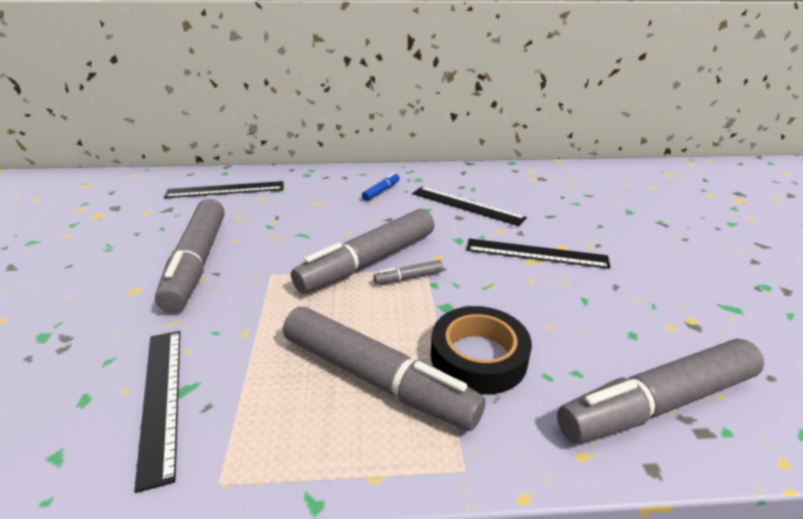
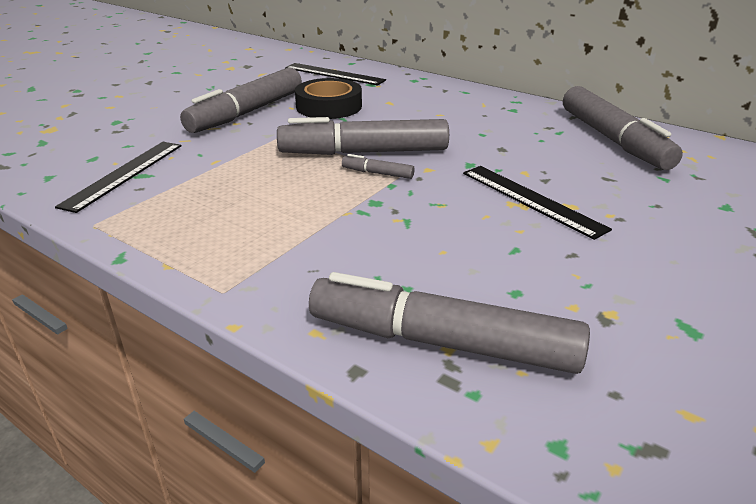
camera: 40 degrees right, 0 degrees up
grey marker [283,307,486,431] -> grey marker moved to [563,86,683,170]
blue marker [362,173,400,201] -> none
black ruler [412,187,527,226] -> none
black tape [431,306,532,395] -> black tape moved to [295,78,362,119]

